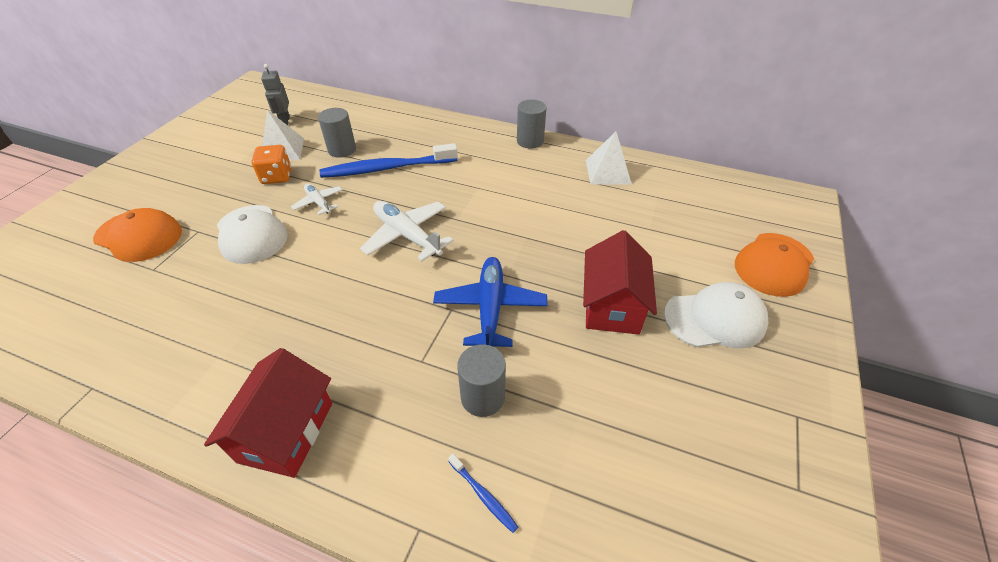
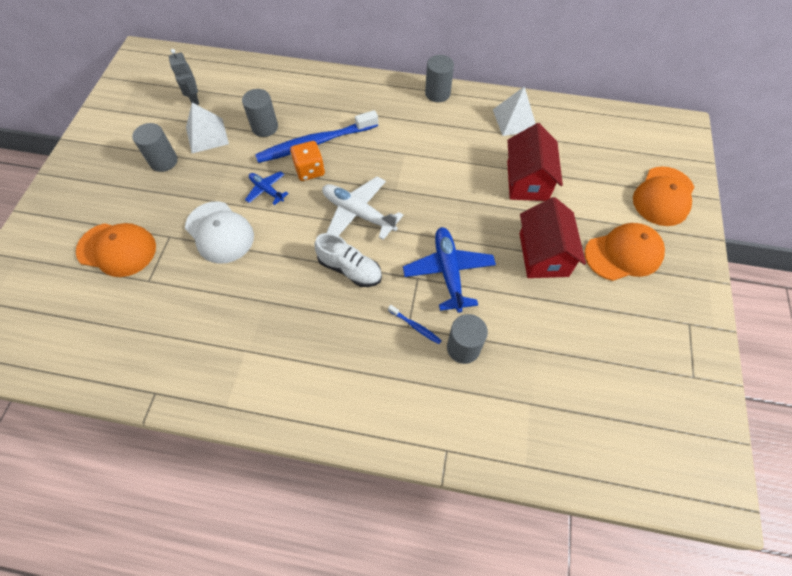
camera: 10 degrees left, 15 degrees up
red house [204,348,332,478] -> red house moved to [507,123,563,201]
orange dice [252,145,291,184] -> orange dice moved to [290,141,325,181]
white plane [291,183,342,215] -> blue plane [245,171,289,205]
blue toothbrush [448,454,518,533] -> blue toothbrush moved to [388,305,442,344]
white cap [664,282,769,348] -> orange cap [584,223,665,281]
none -> grey cylinder [132,123,178,172]
none -> white shoe [314,233,382,287]

